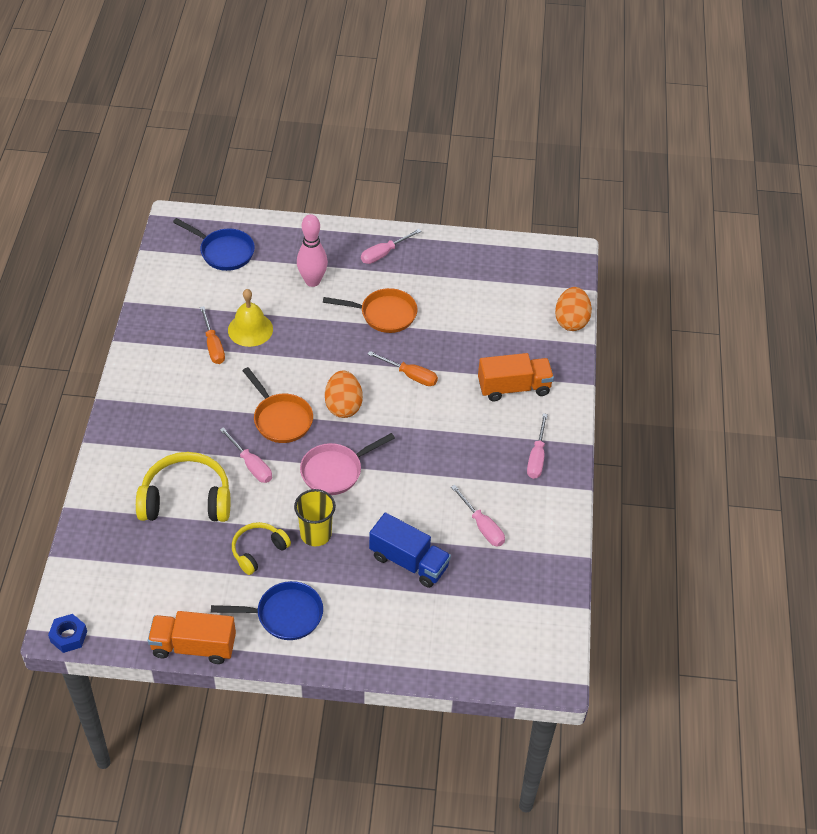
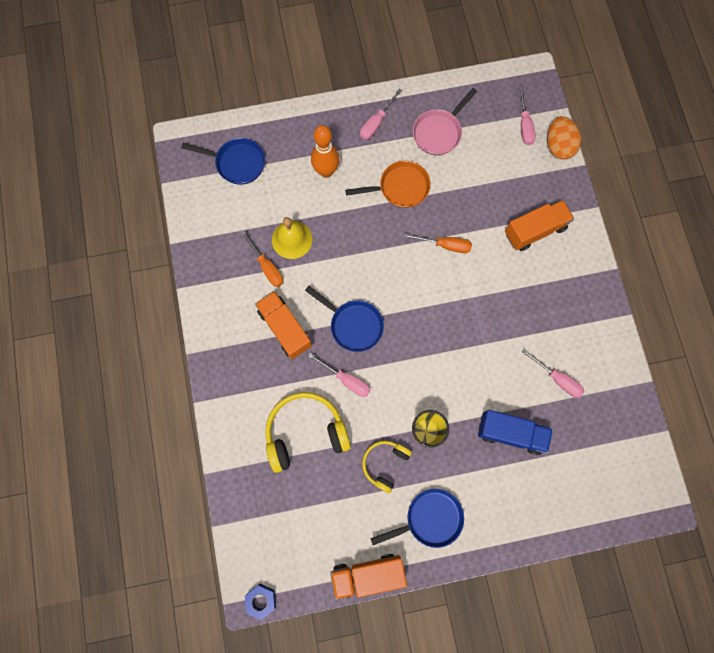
camera: 15 degrees left, 25 degrees up
orange pan [243,367,313,443] -> blue pan [305,286,384,352]
pink bowling pin [297,214,328,287] -> orange bowling pin [311,125,339,178]
pink pan [300,433,395,495] -> pink pan moved to [413,88,477,155]
orange egg [325,371,363,418] -> none
pink screwdriver [527,413,548,479] -> pink screwdriver moved to [518,85,536,145]
none -> orange truck [255,291,312,359]

